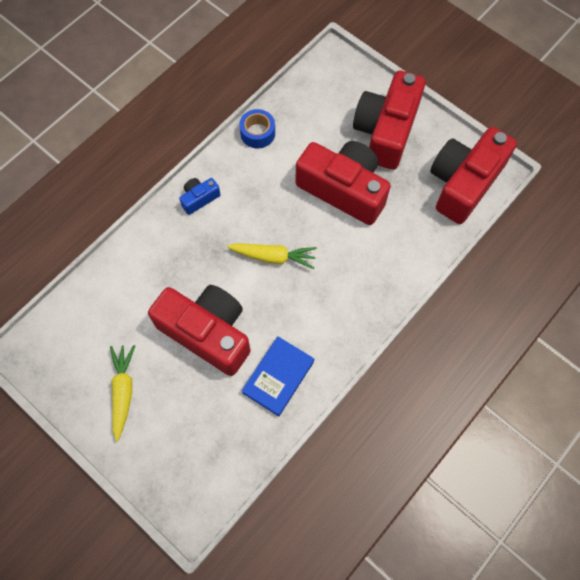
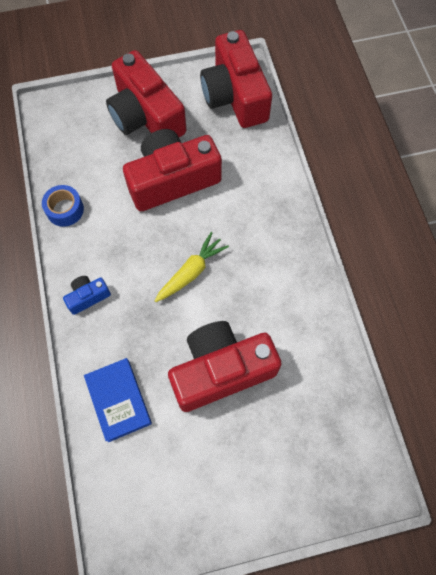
camera: 55 degrees left, 0 degrees up
yellow carrot [110,345,135,441] -> none
blue camera [179,178,221,215] -> blue camera turned 60 degrees clockwise [63,276,111,315]
blue book [242,336,314,416] -> blue book moved to [84,358,152,442]

